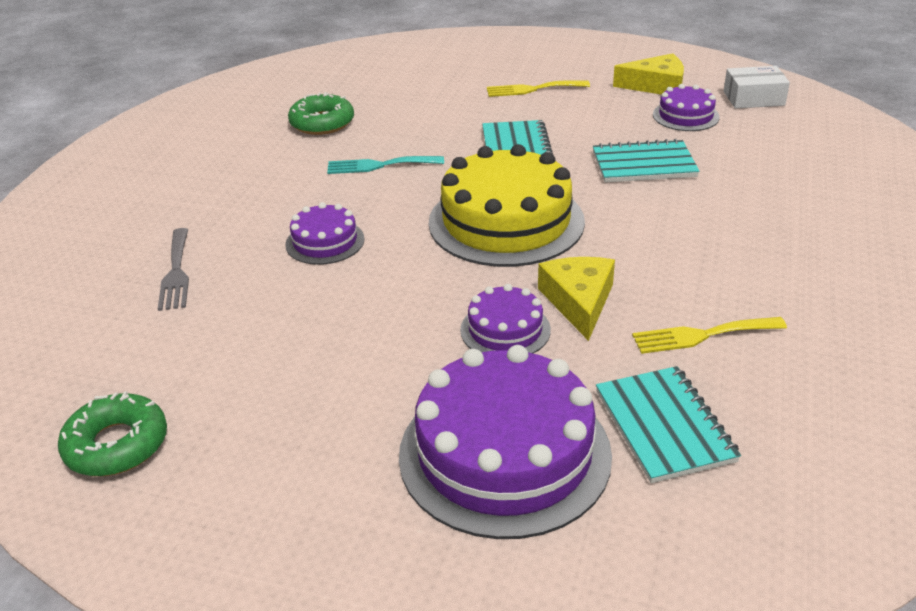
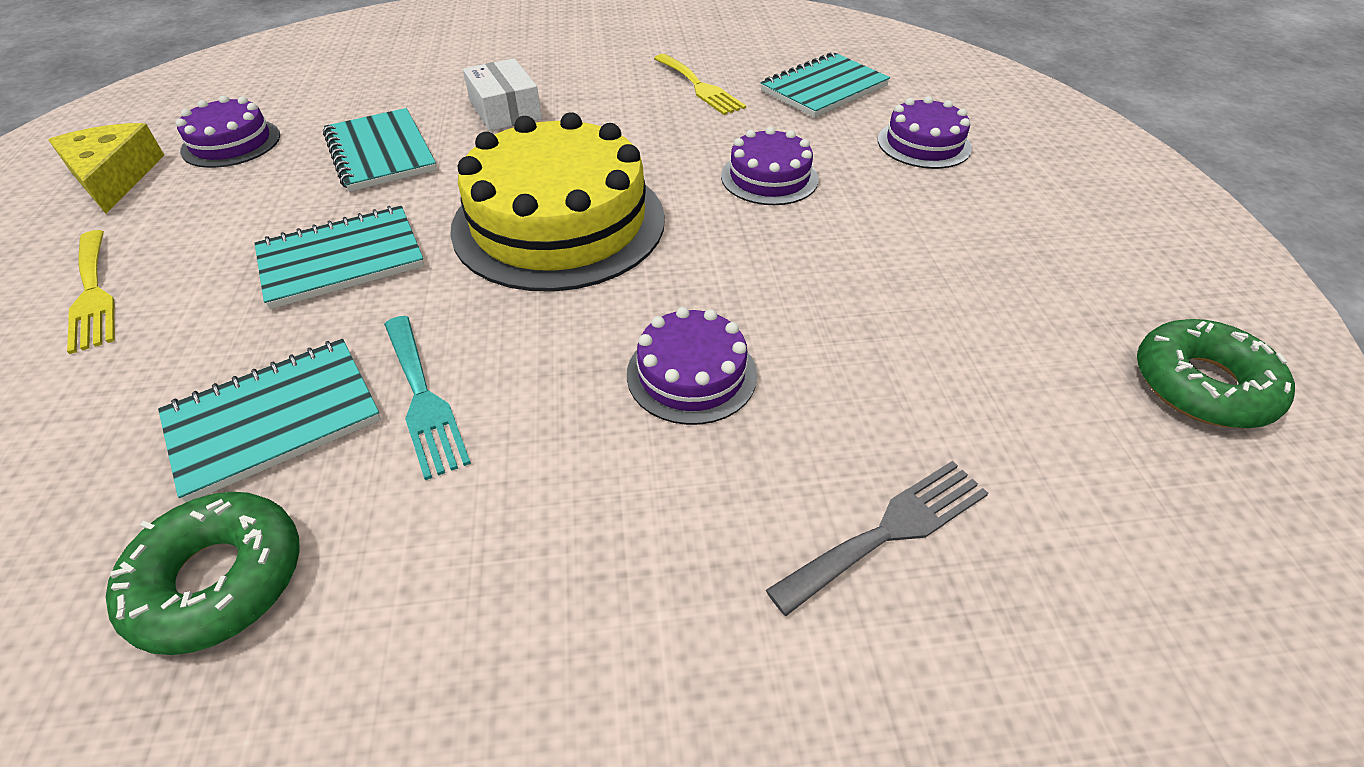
camera: 115 degrees left, 10 degrees up
purple cake [399,345,612,539] -> purple cake [878,96,972,169], size x0.50
yellow cheese [538,257,615,341] -> none
white box [724,66,790,109] -> white box moved to [463,58,542,131]
none -> turquoise notebook [158,339,381,503]

